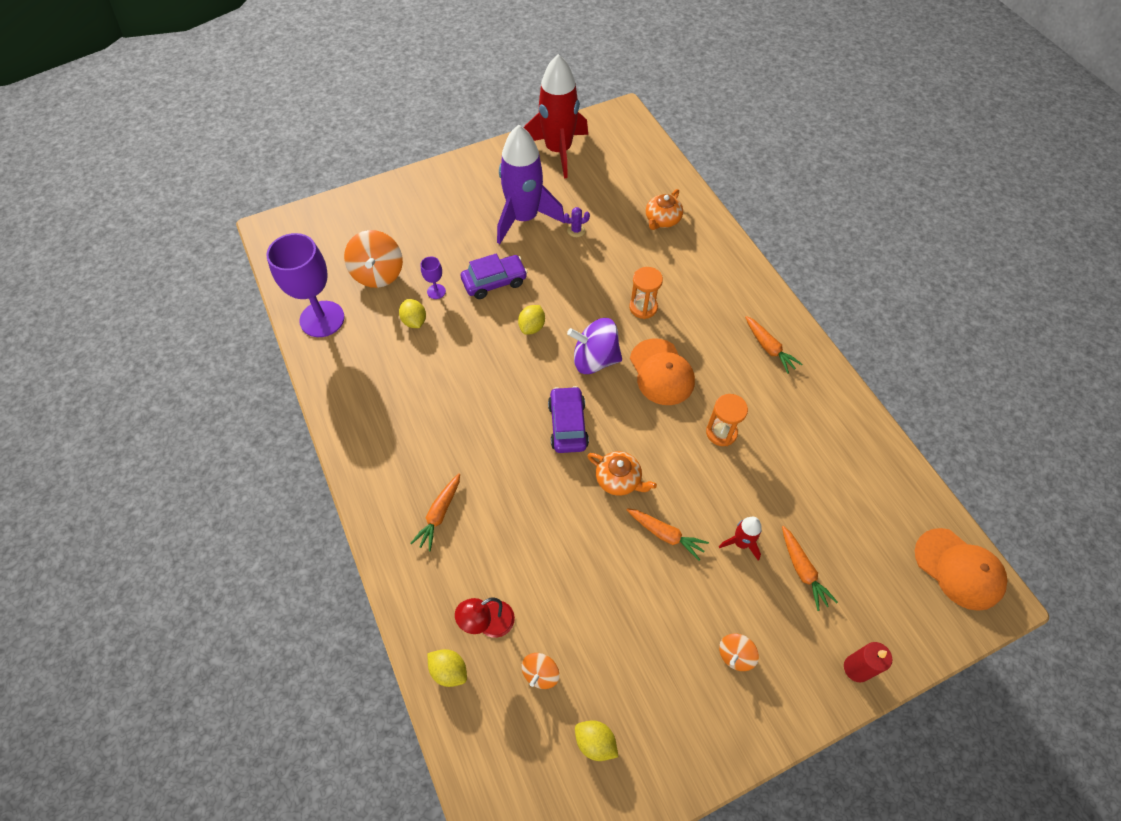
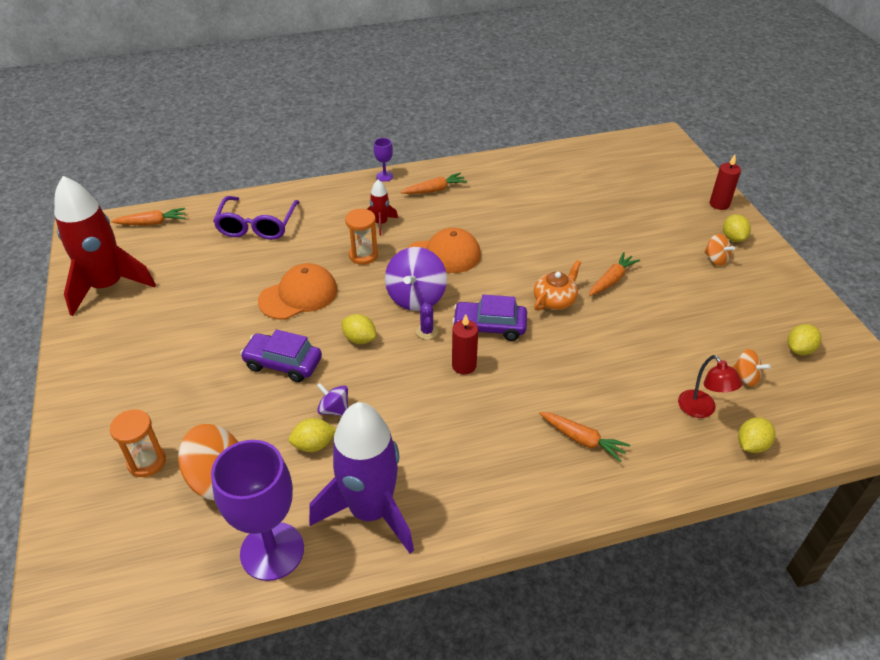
camera: 80 degrees left, 15 degrees down
purple goblet [421,257,446,299] -> purple goblet moved to [374,138,393,182]
purple car [461,254,527,299] -> purple car turned 60 degrees counterclockwise [240,329,322,382]
purple rocket [497,125,565,244] -> purple rocket moved to [309,402,414,553]
purple cactus [564,207,590,237] -> purple cactus moved to [416,303,438,339]
orange teapot [646,189,683,230] -> purple glasses [213,196,300,240]
orange hourglass [706,394,748,446] -> orange hourglass moved to [110,409,166,477]
red rocket [719,517,762,560] -> red rocket moved to [367,179,398,236]
orange carrot [782,526,838,611] -> orange carrot moved to [111,208,185,225]
orange cap [915,528,1008,611] -> orange cap moved to [258,263,338,320]
none -> purple spinning top [317,383,348,416]
none -> red candle [452,314,478,374]
none -> yellow lemon [723,214,751,242]

